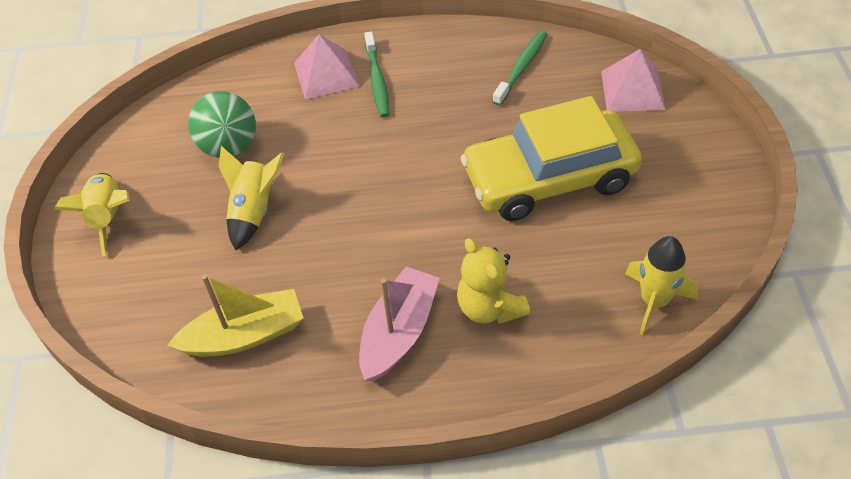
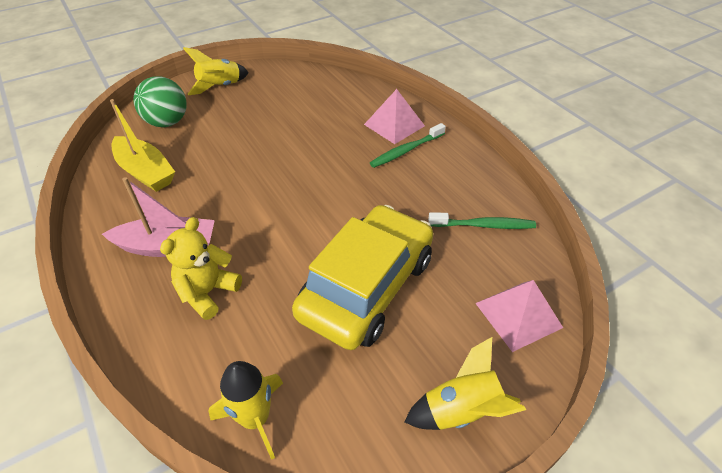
camera: 60 degrees right, 5 degrees down
green ball [188,91,256,158] -> green ball moved to [133,76,187,127]
yellow rocket [219,146,284,250] -> yellow rocket moved to [405,337,526,430]
yellow car [460,96,642,221] -> yellow car turned 75 degrees clockwise [292,205,433,350]

